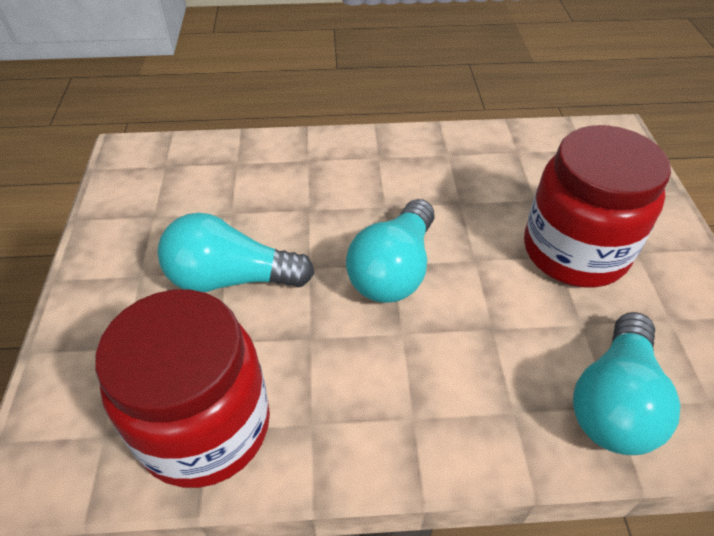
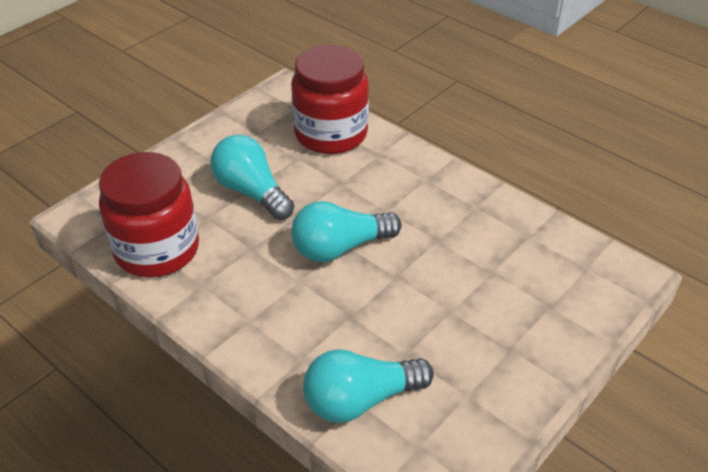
camera: 45 degrees right, 5 degrees down
red jar [524,125,671,288] -> red jar moved to [291,45,369,154]

